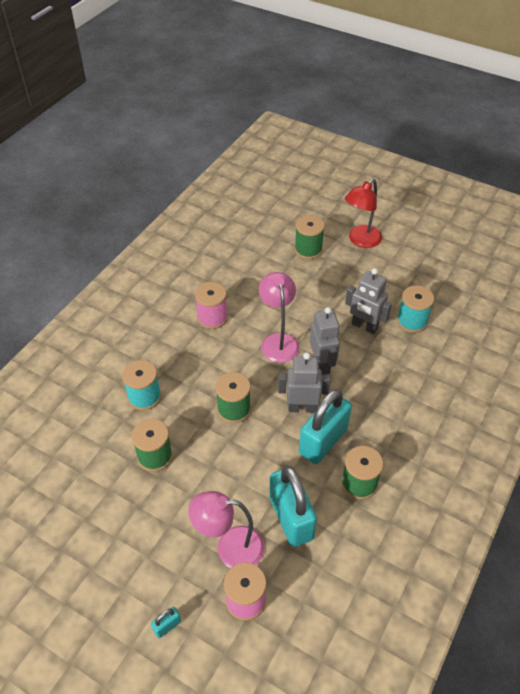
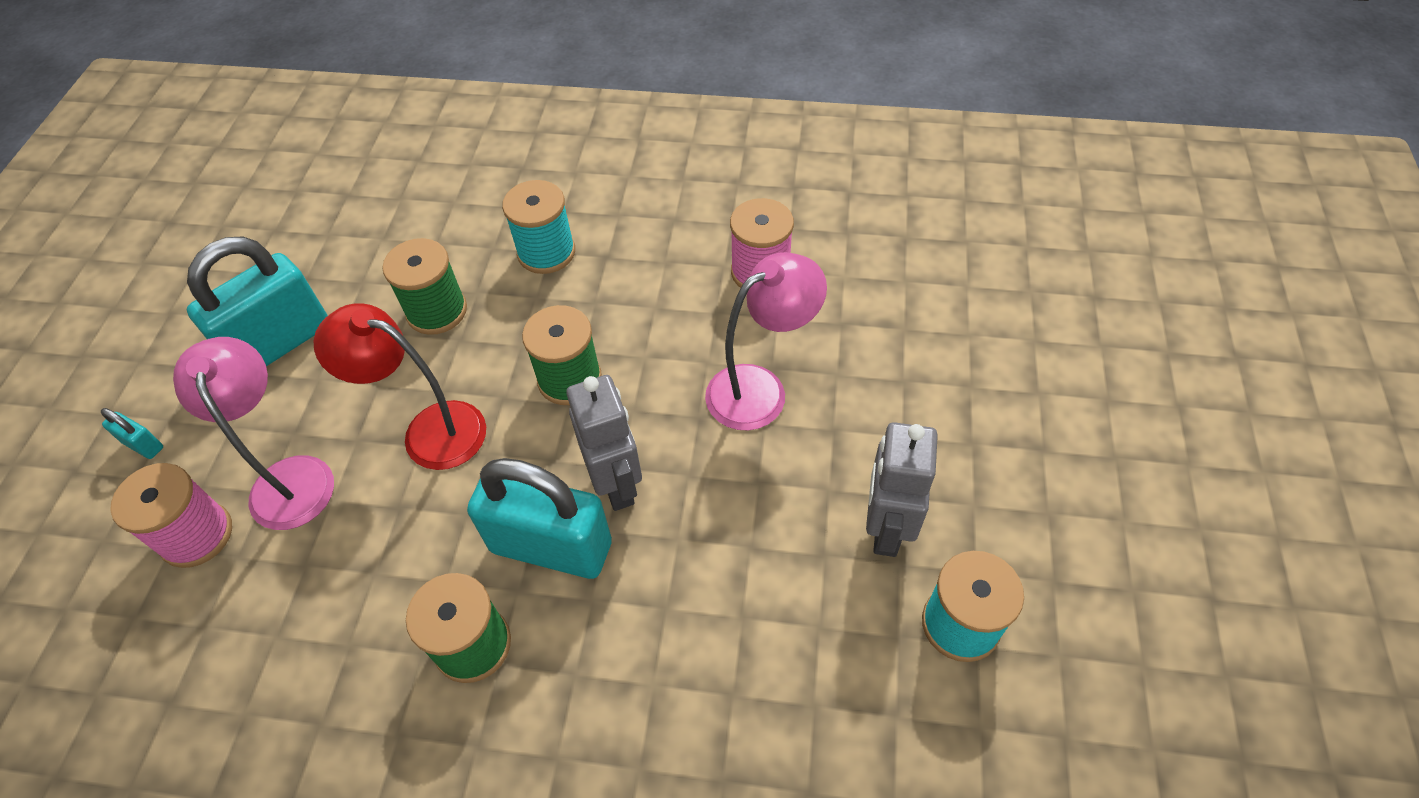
camera: 70 degrees right, 5 degrees up
turquoise padlock [269,466,317,547] -> turquoise padlock moved to [186,237,328,366]
green spool [295,215,325,259] -> none
grey robot [310,307,340,375] -> none
red lamp [345,178,382,248] -> red lamp moved to [314,303,486,470]

